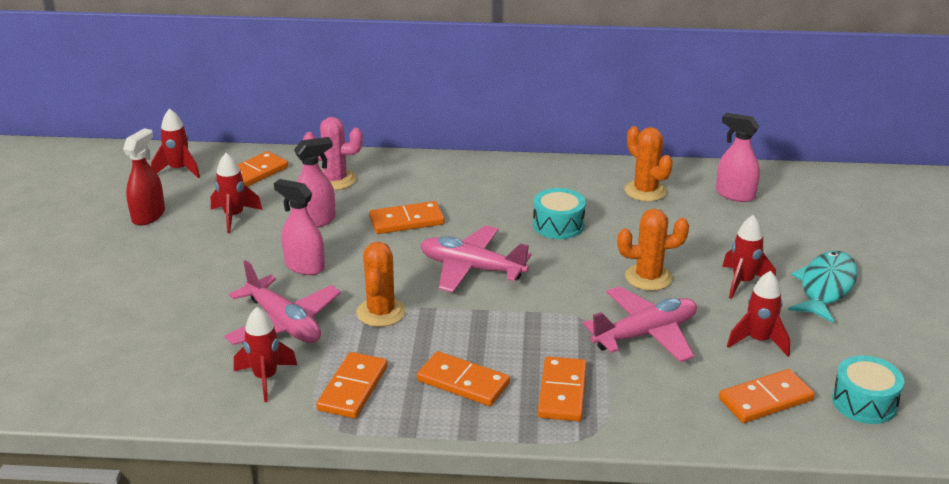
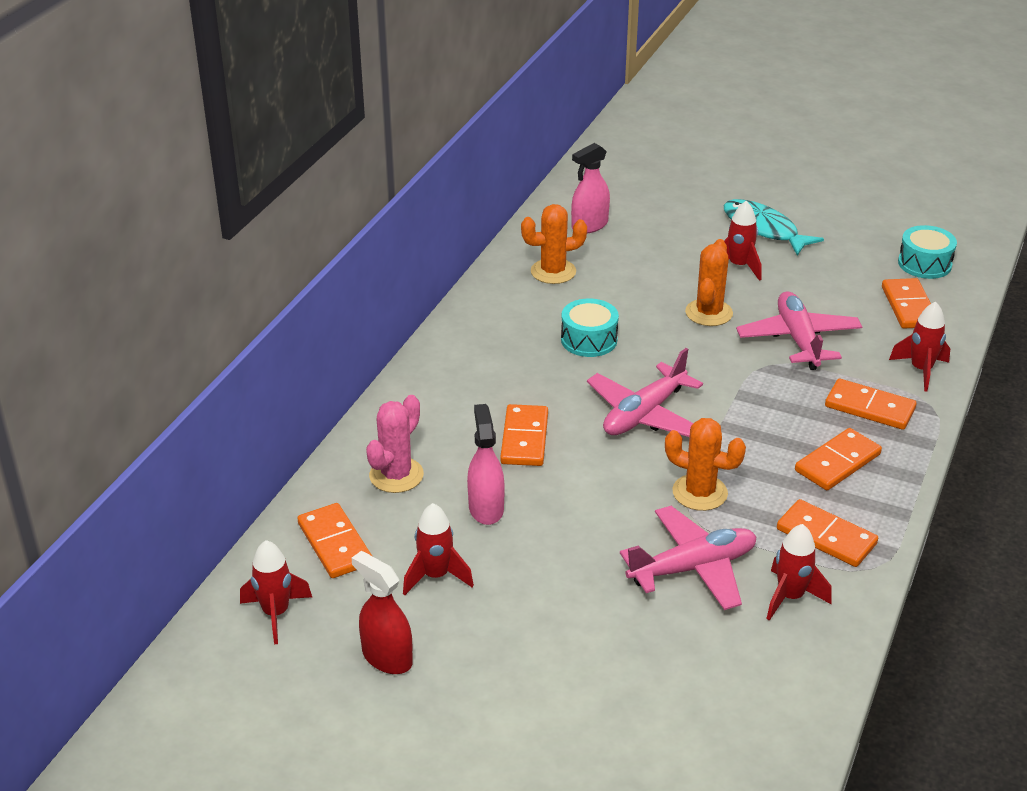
camera: 70 degrees left, 5 degrees up
pink spray bottle [274,179,325,275] -> none
red rocket [727,271,790,357] -> red rocket moved to [889,301,950,391]

